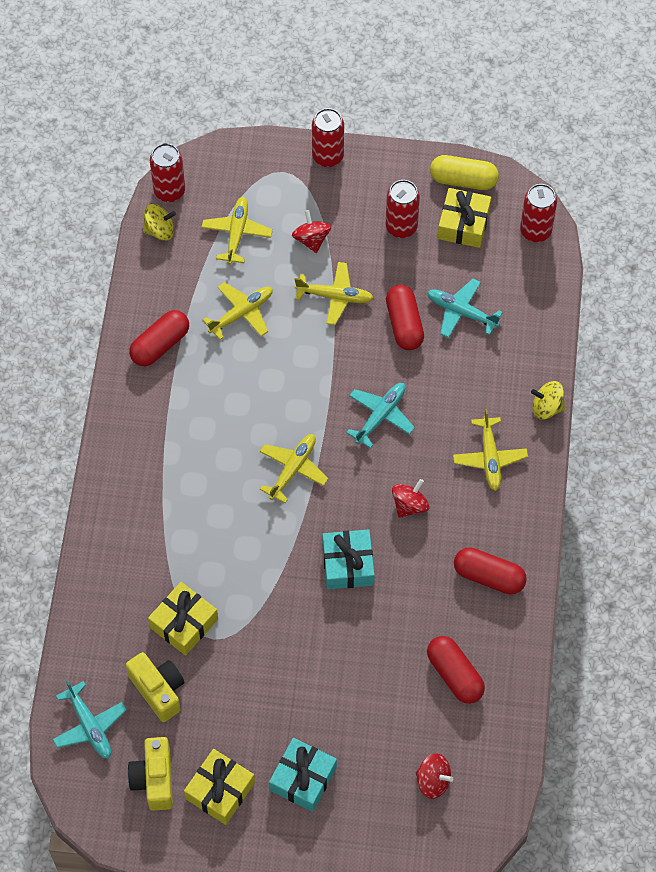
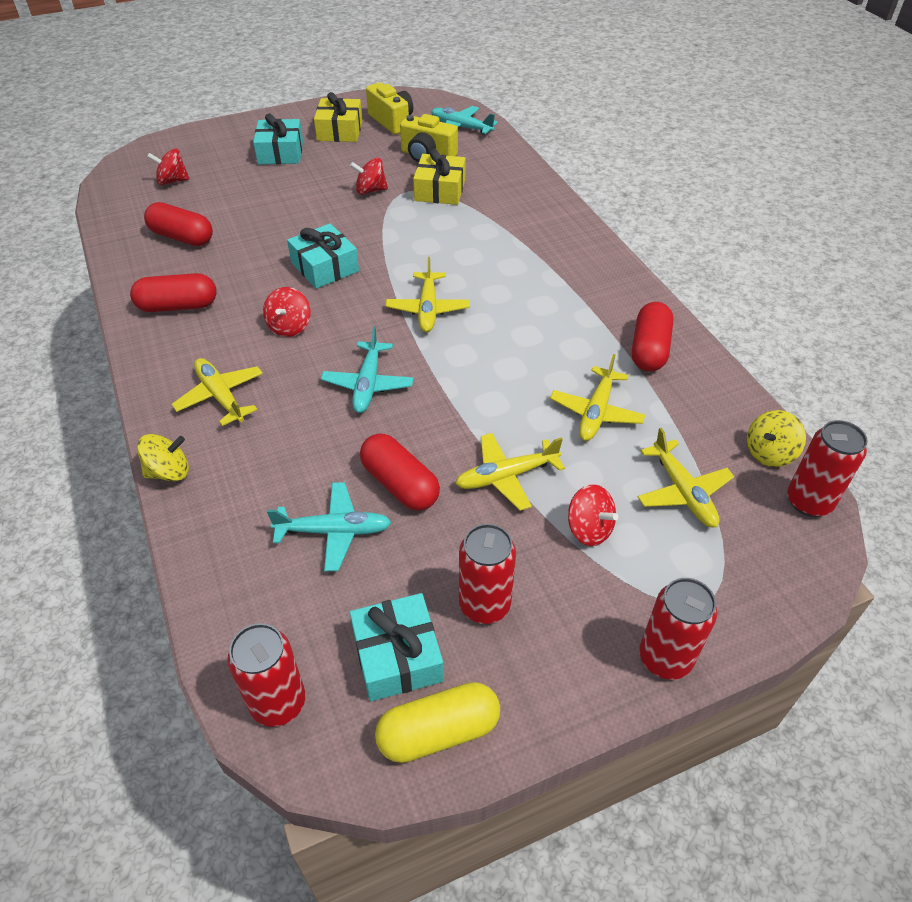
camera: 150 degrees right, 15 degrees down
yellow gift [438,188,491,248] -> turquoise gift [350,593,444,702]
none -> red spinning top [350,158,388,195]

